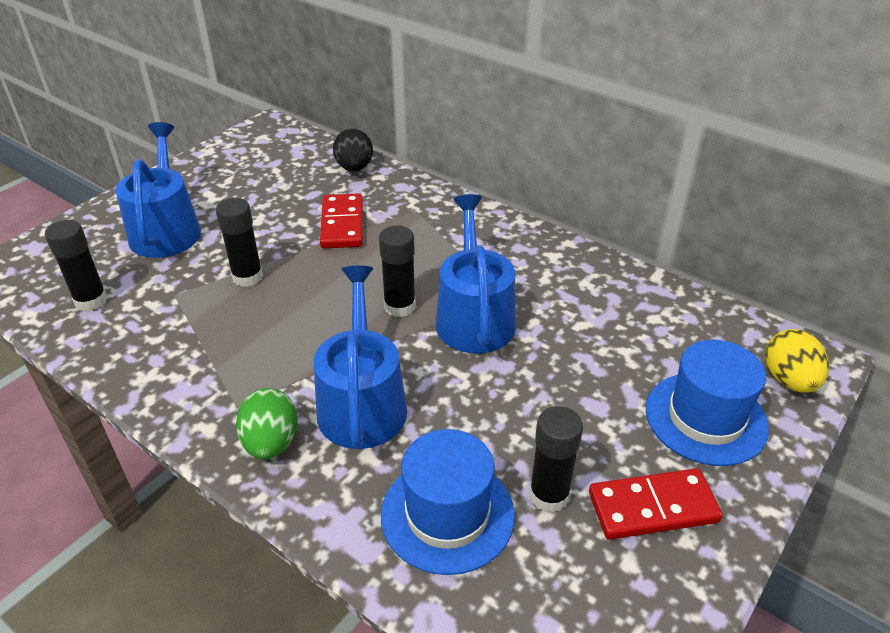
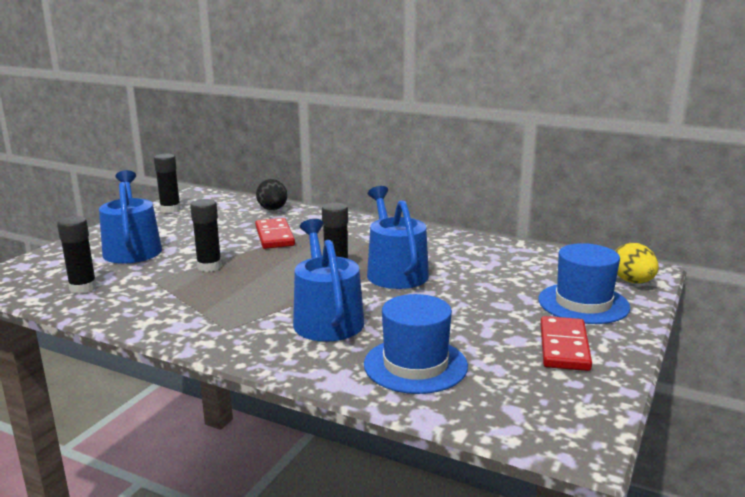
camera: 10 degrees left, 20 degrees down
green egg [236,388,298,459] -> none
black glue stick [529,406,583,513] -> black glue stick moved to [154,154,181,213]
red domino [589,468,723,540] -> red domino turned 60 degrees counterclockwise [540,316,592,371]

